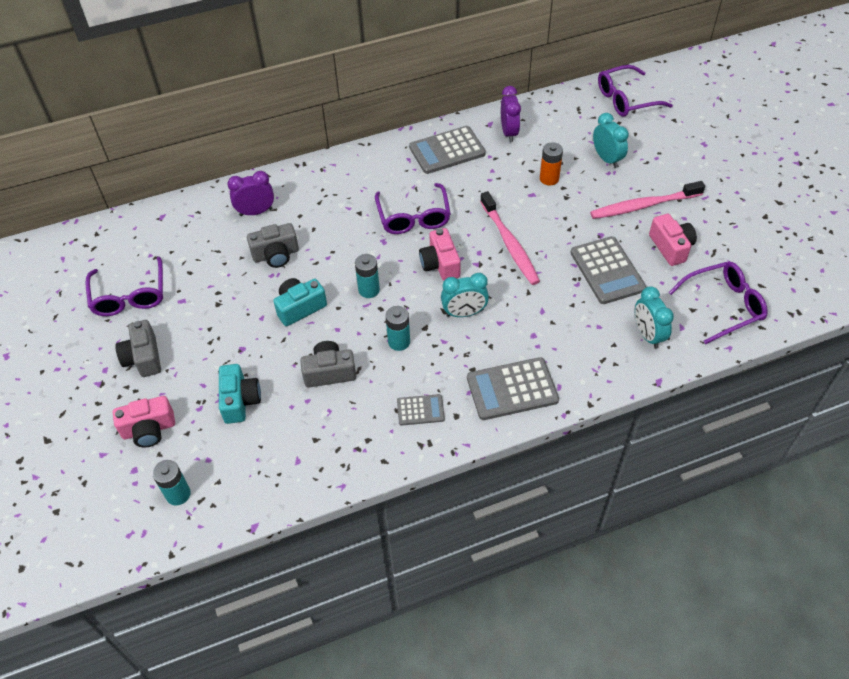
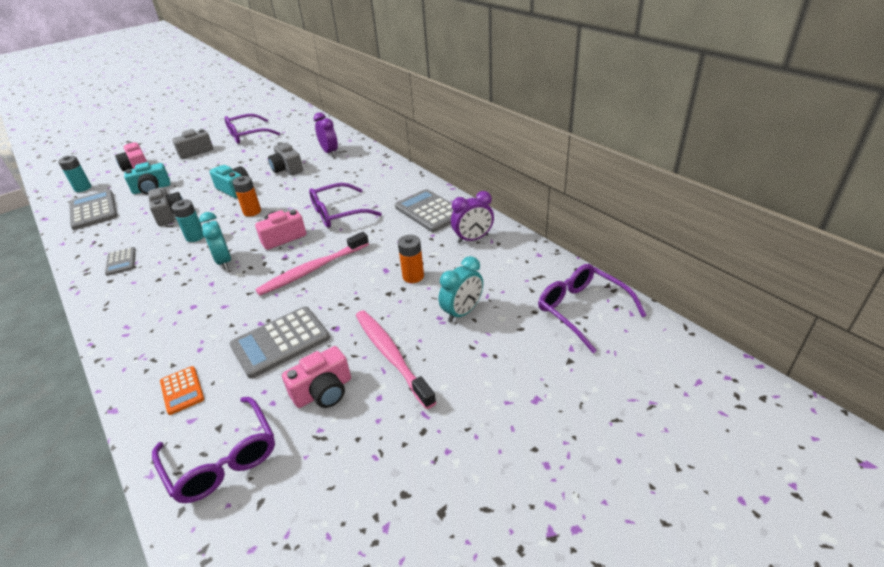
camera: 75 degrees right, 15 degrees down
turquoise battery [355,254,380,298] -> orange battery [232,176,261,217]
grey calculator [467,357,559,420] -> grey calculator moved to [69,190,117,230]
turquoise clock [635,286,674,349] -> orange calculator [160,366,204,415]

